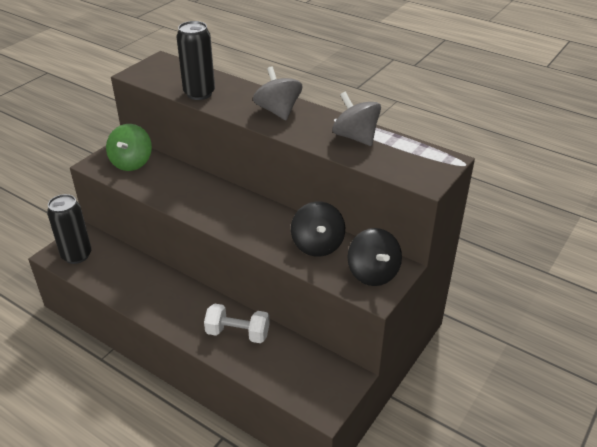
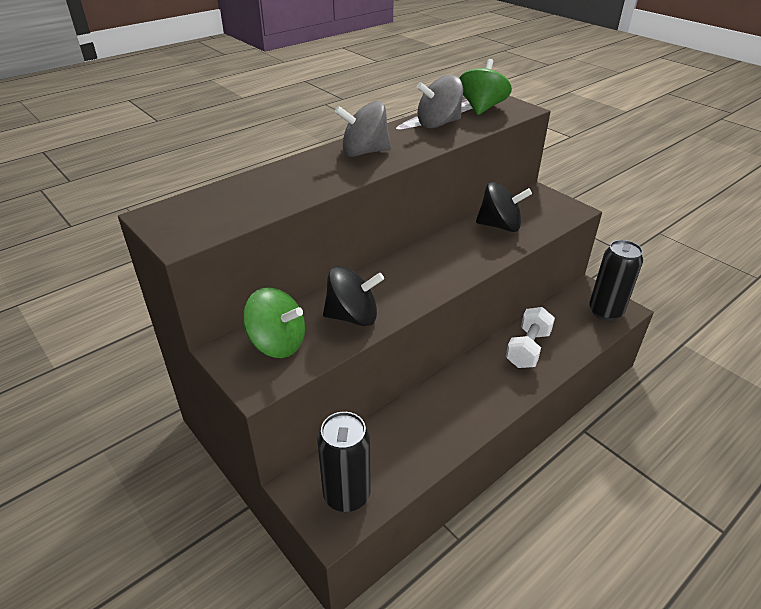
camera: 75 degrees left, 0 degrees up
black can [177,21,215,100] -> black can moved to [589,240,643,321]
black spinning top [348,228,402,286] -> black spinning top moved to [323,266,384,326]
none -> green spinning top [459,59,512,115]

